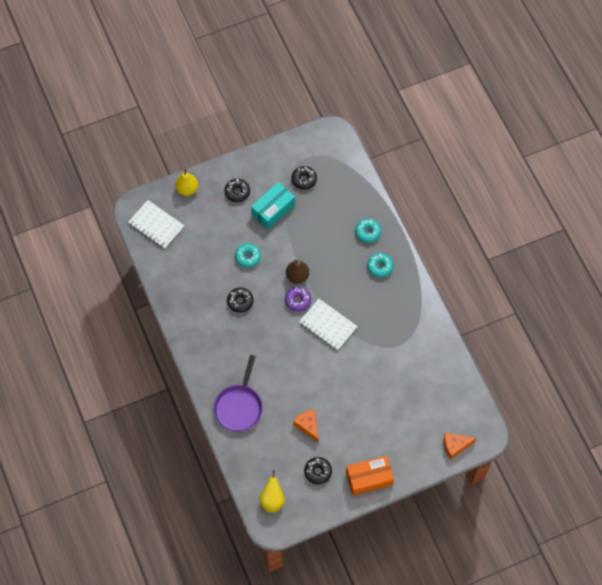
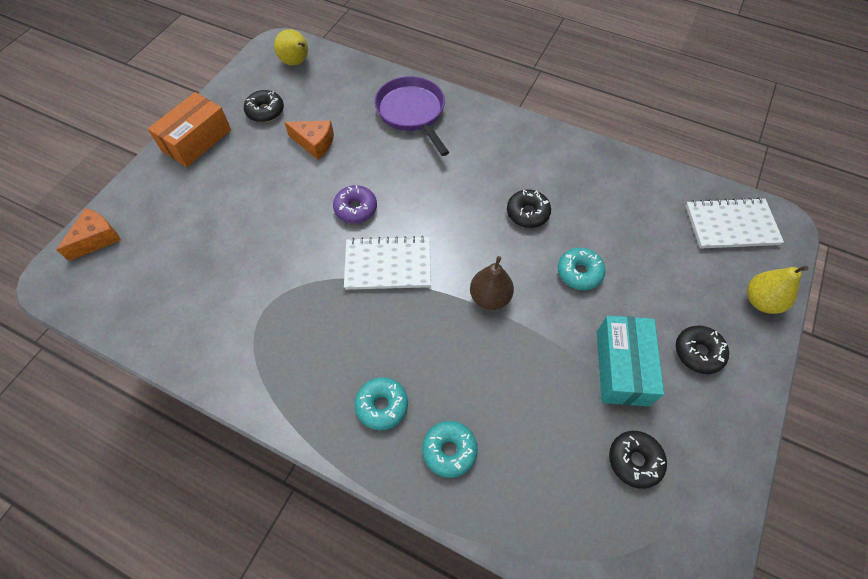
camera: 140 degrees right, 5 degrees down
purple donut [285,287,311,312] -> purple donut moved to [333,185,377,223]

